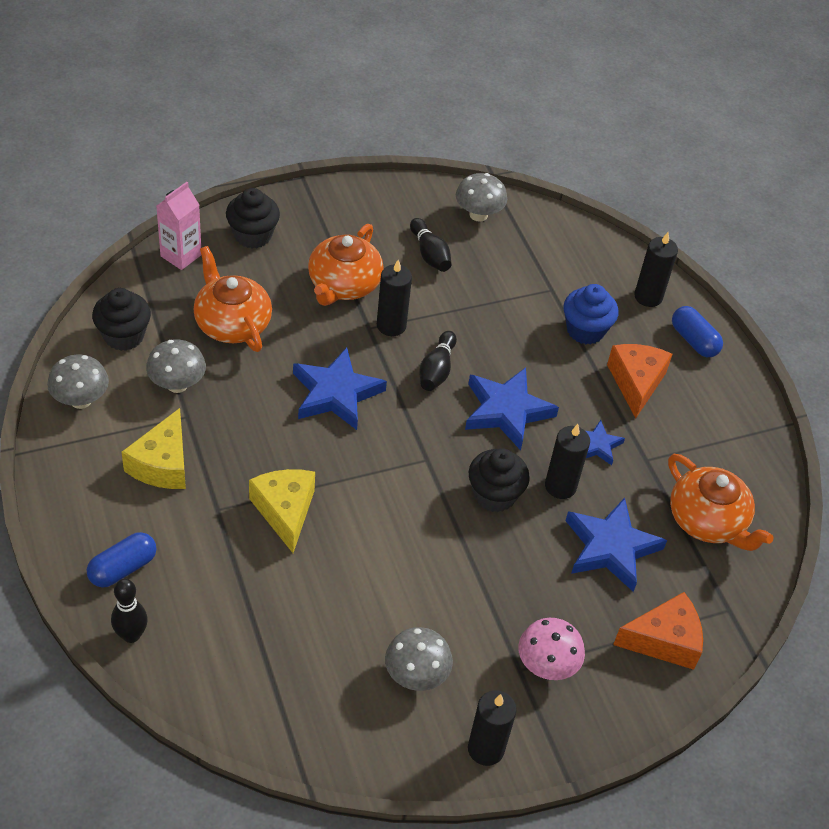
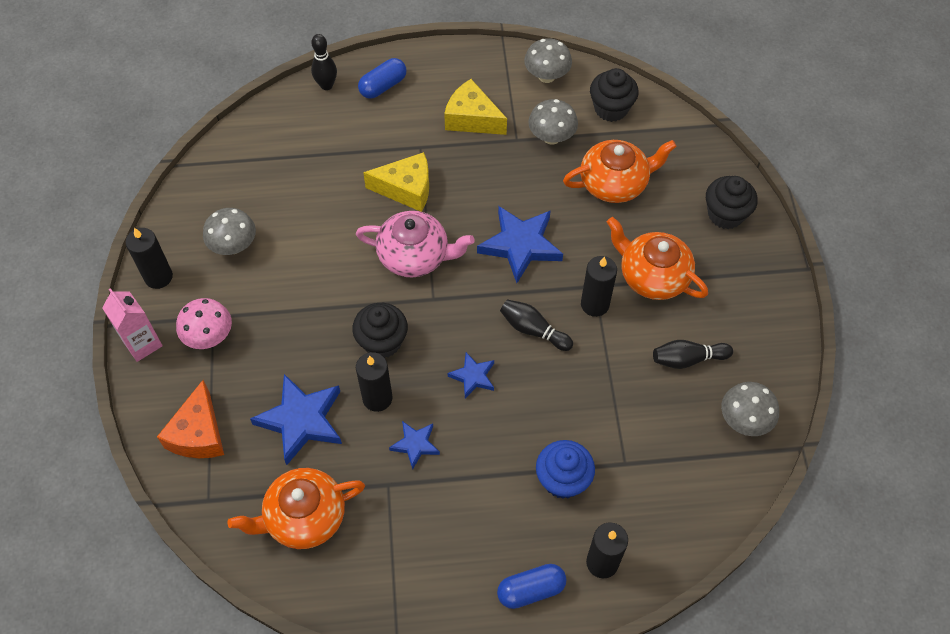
camera: 110 degrees right, 10 degrees up
blue capsule [87,532,157,587] -> blue capsule turned 75 degrees clockwise [358,58,407,99]
pink carton [156,182,201,270] -> pink carton moved to [102,288,163,362]
blue star [465,367,559,450] -> blue star [448,352,494,398], size x0.54
orange cheese [607,344,673,418] -> none
none -> pink teapot [356,211,475,277]

